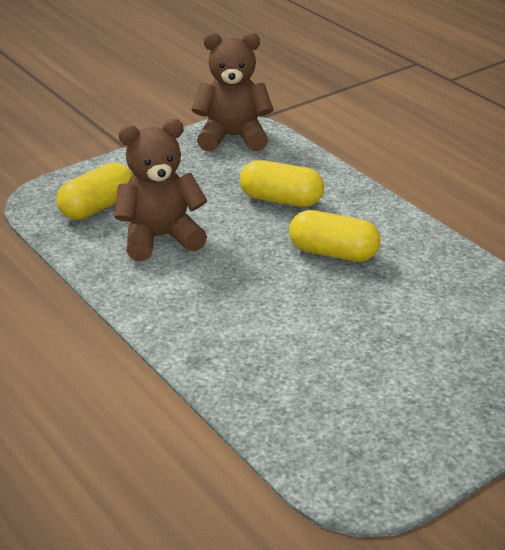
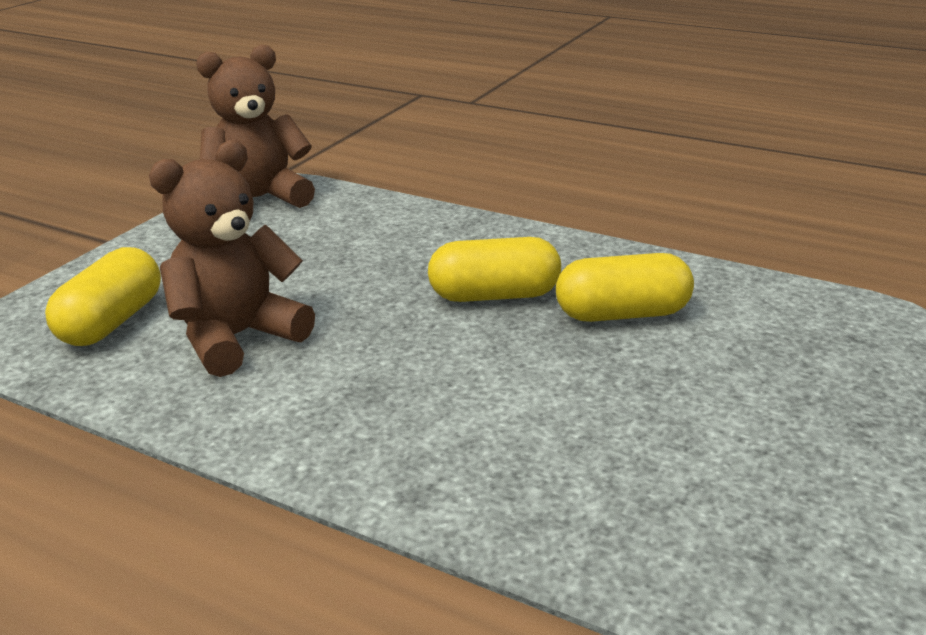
camera: 25 degrees left, 5 degrees down
yellow capsule [240,160,324,207] -> yellow capsule moved to [556,253,694,322]

